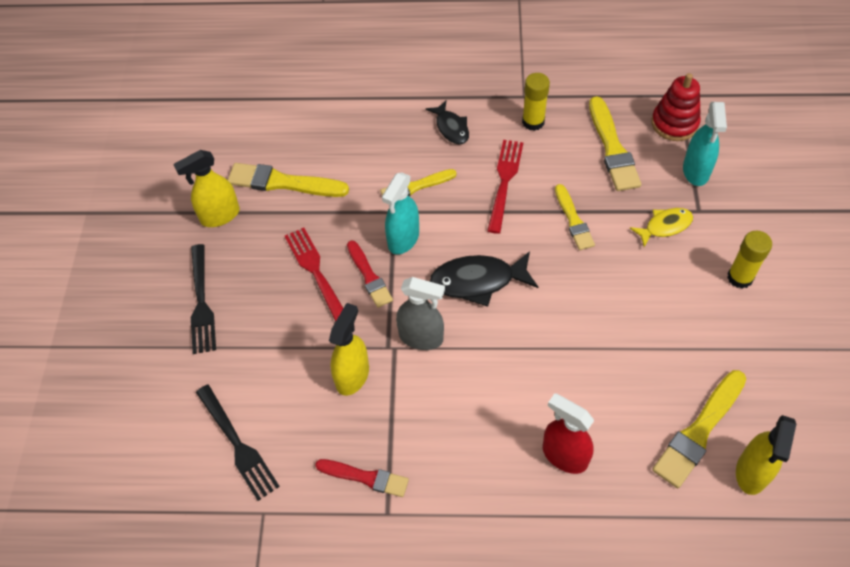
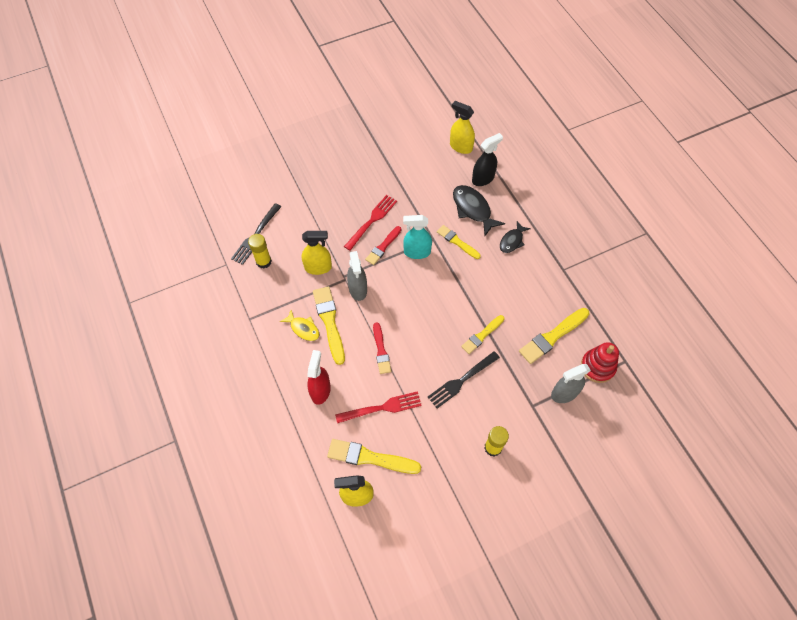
camera: 60 degrees right, 5 degrees up
yellow spray bottle [173,150,240,227] -> yellow spray bottle moved to [450,101,475,154]
black fork [191,244,216,354] -> black fork moved to [428,351,500,408]
yellow brush [228,163,349,197] -> yellow brush moved to [313,286,345,365]
red brush [315,459,409,497] -> red brush moved to [373,322,391,374]
black fish [430,251,538,307] -> black fish moved to [453,185,505,236]
red fork [487,140,523,234] -> red fork moved to [335,391,422,423]
yellow glue stick [522,73,550,131] -> yellow glue stick moved to [248,234,272,268]
yellow fish [630,208,693,247] -> yellow fish moved to [280,310,319,341]
turquoise spray bottle [683,102,727,186] -> grey spray bottle [551,364,591,403]
none -> black spray bottle [472,133,503,186]

